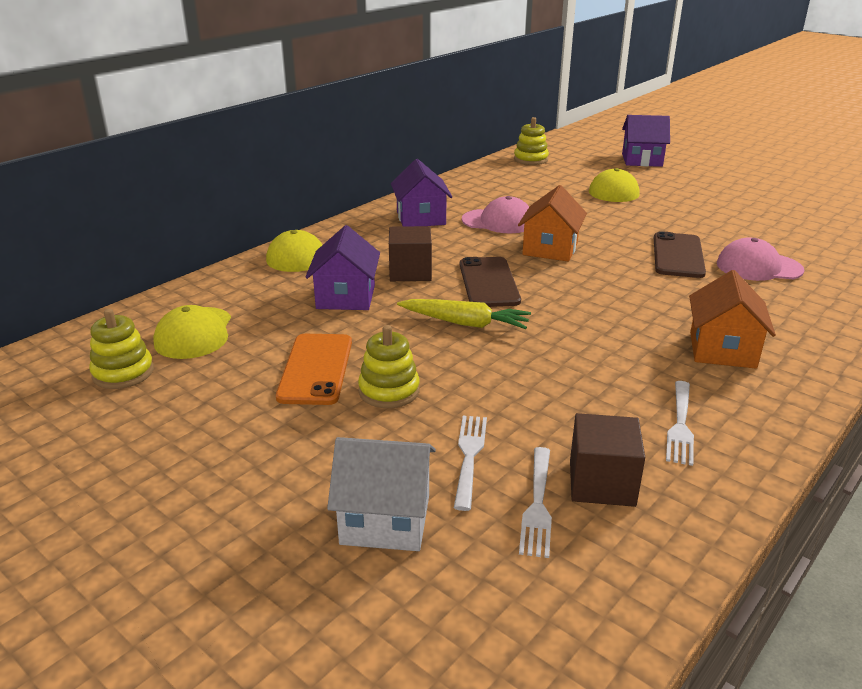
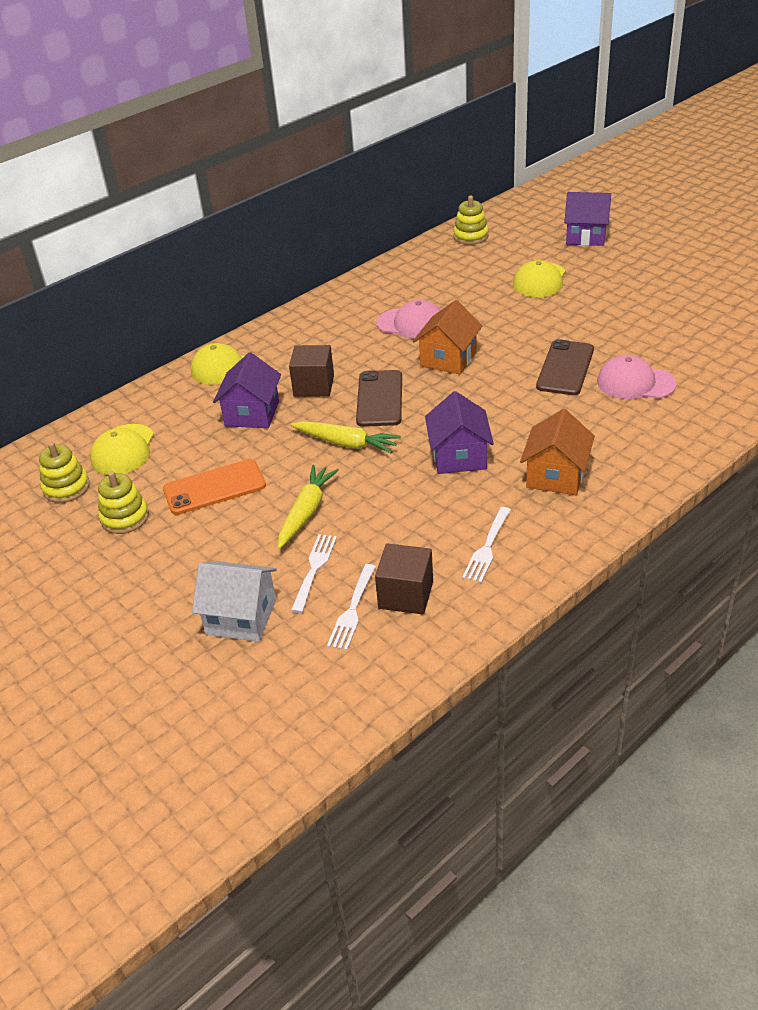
camera: 10 degrees right, 10 degrees up
orange phone [276,334,352,405] -> orange phone turned 60 degrees clockwise [163,459,266,515]
yellow stacking toy [358,325,420,408] -> yellow stacking toy moved to [98,471,149,534]
purple house [391,159,452,226] -> purple house moved to [425,391,494,474]
none -> yellow carrot [278,465,339,549]

